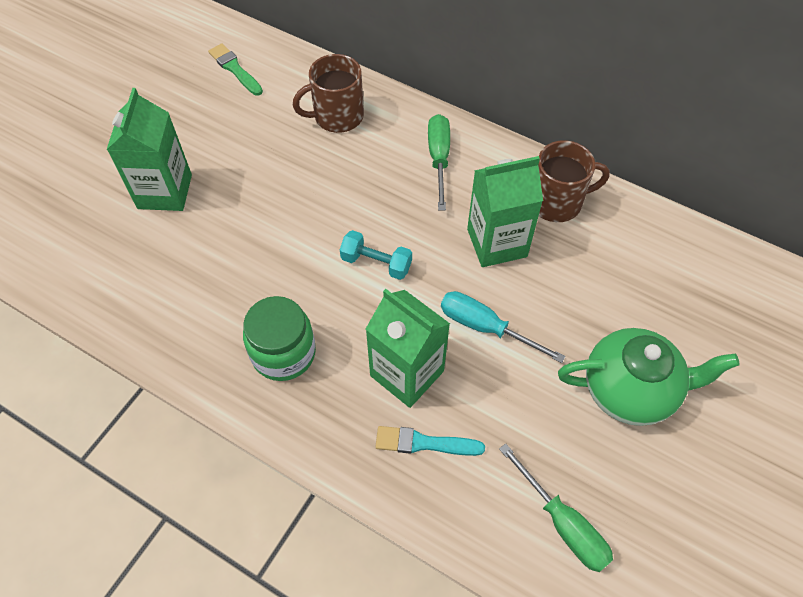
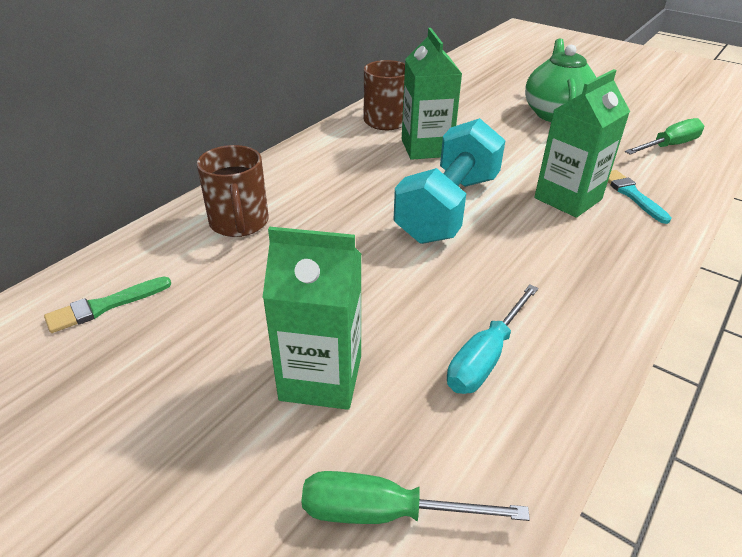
camera: 85 degrees left, 20 degrees down
green jar [243,296,316,381] -> none
turquoise dumbbell [340,230,412,280] -> turquoise dumbbell [393,118,506,244], size x2.15
turquoise brush [375,426,485,456] -> turquoise brush turned 150 degrees clockwise [608,170,671,224]
green screwdriver [428,114,450,210] -> green screwdriver moved to [301,471,530,524]
turquoise screwdriver [441,291,566,363] -> turquoise screwdriver moved to [447,284,539,394]

